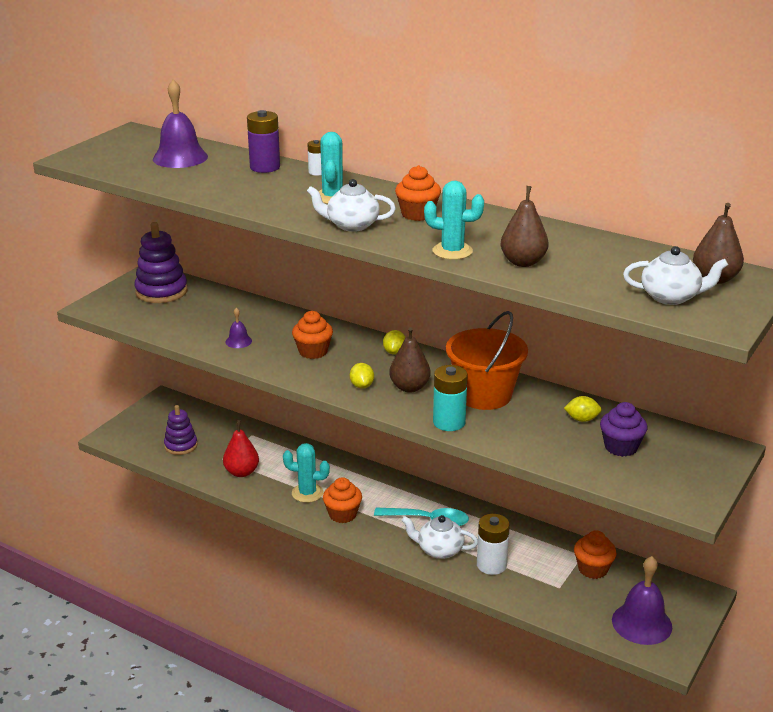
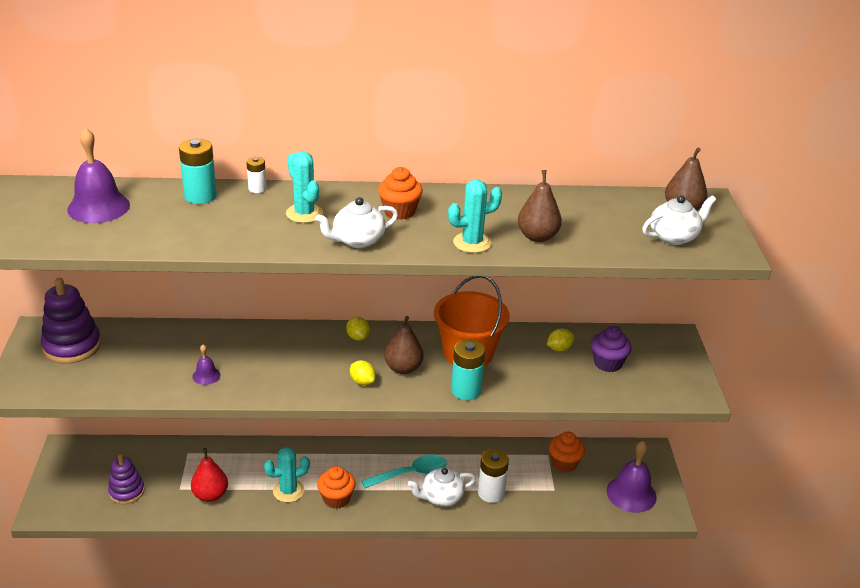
camera: 35 degrees left, 5 degrees up
purple battery [247,110,280,173] -> turquoise battery [179,139,217,204]
orange cupcake [292,311,333,359] -> none

